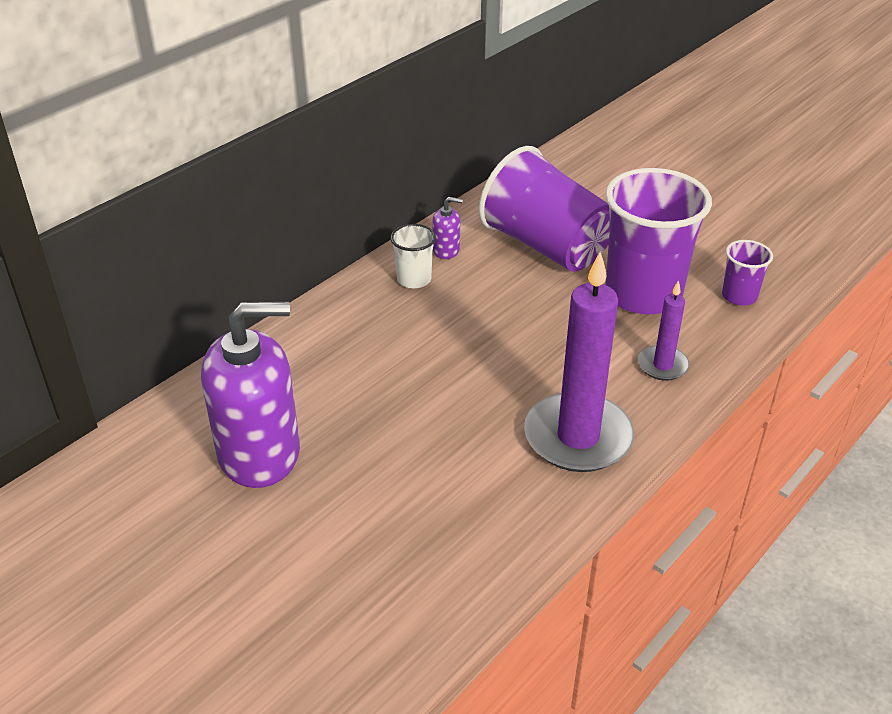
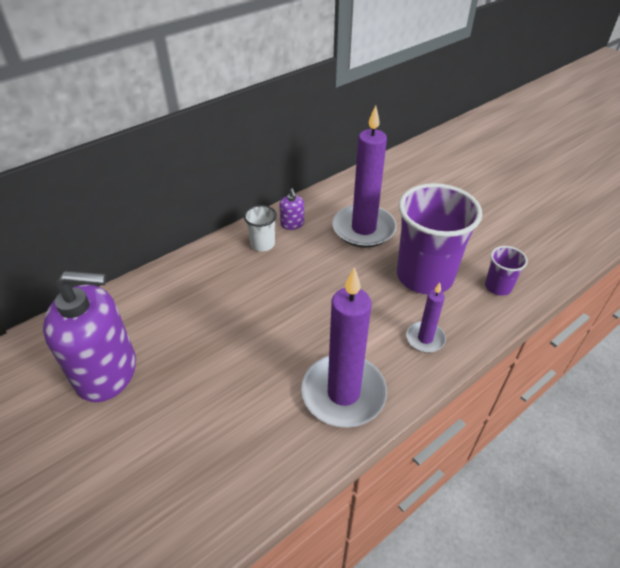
camera: 10 degrees right, 5 degrees up
purple soap dispenser [432,197,463,259] -> purple soap dispenser turned 60 degrees clockwise [279,189,304,230]
purple cup [479,146,610,272] -> purple candle [332,105,397,248]

